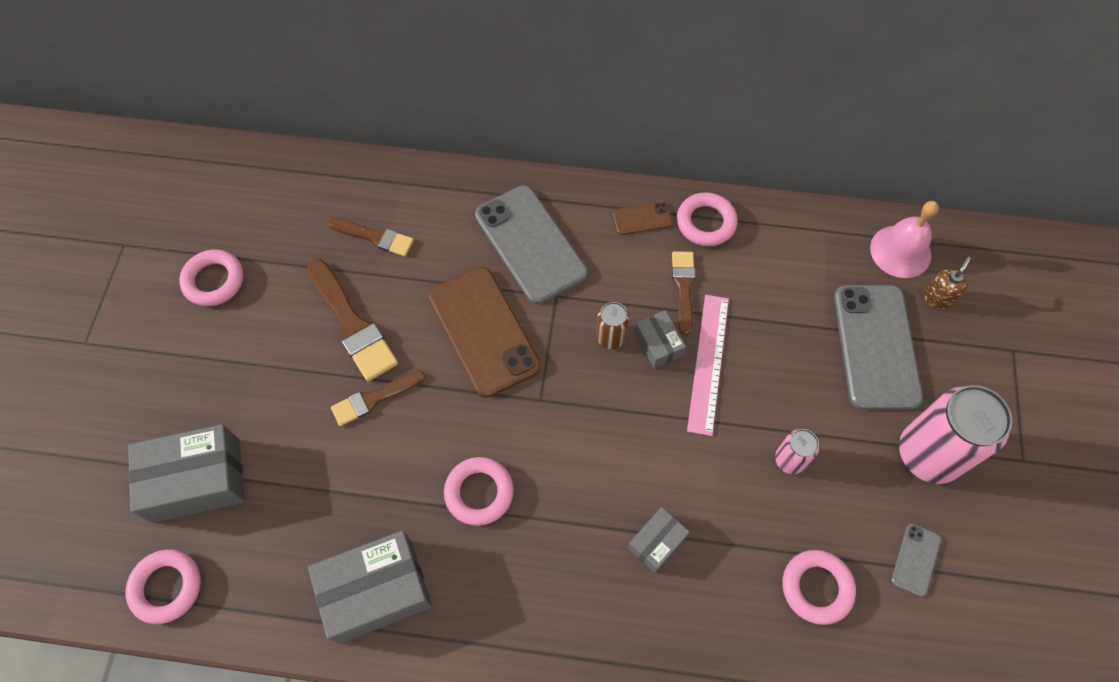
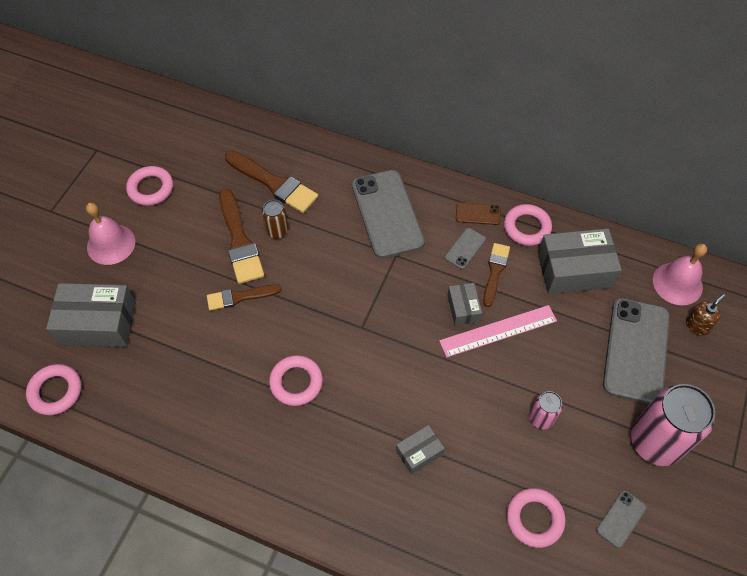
camera: 15 degrees right, 5 degrees down
grey box [308,530,432,644] -> grey box moved to [538,228,622,294]
brown brush [328,218,414,256] -> brown brush [225,151,318,213], size x1.60
brown phone [429,267,541,398] -> none
brown can [596,302,629,349] -> brown can moved to [262,200,288,238]
pink ruler [687,295,729,436] -> pink ruler turned 45 degrees clockwise [439,305,557,357]
none -> pink bell [86,203,135,265]
none -> grey phone [445,228,486,269]

